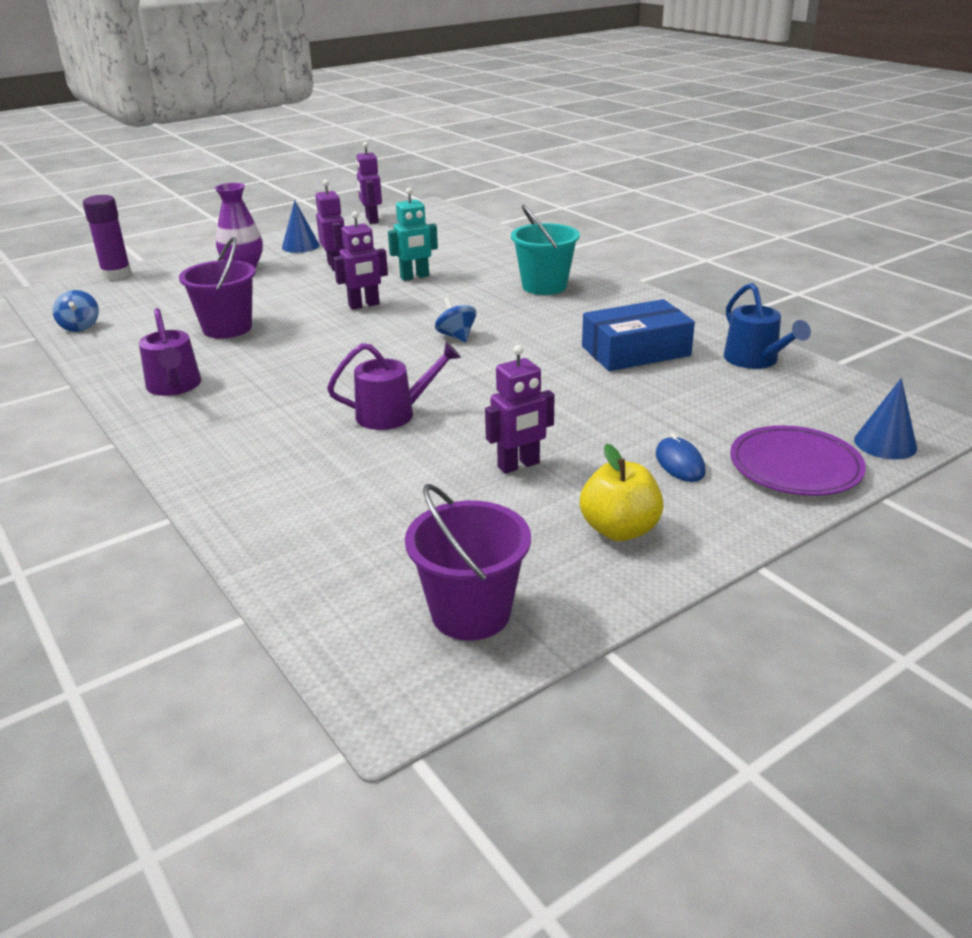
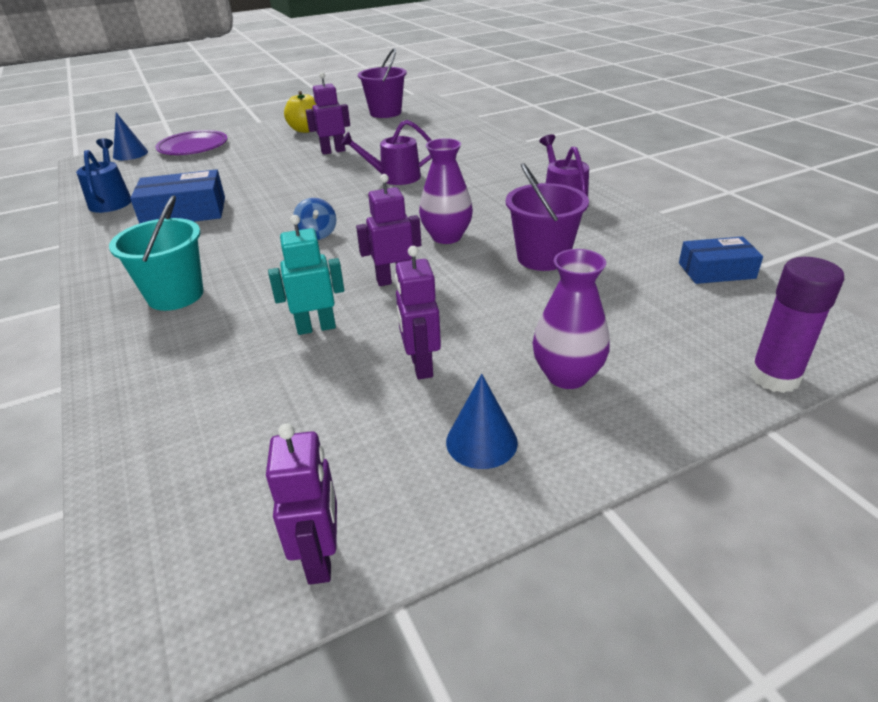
camera: 170 degrees left, 5 degrees up
blue spinning top [53,290,99,332] -> blue box [679,236,763,284]
blue mouse [656,433,706,482] -> none
none -> purple vase [419,138,473,244]

